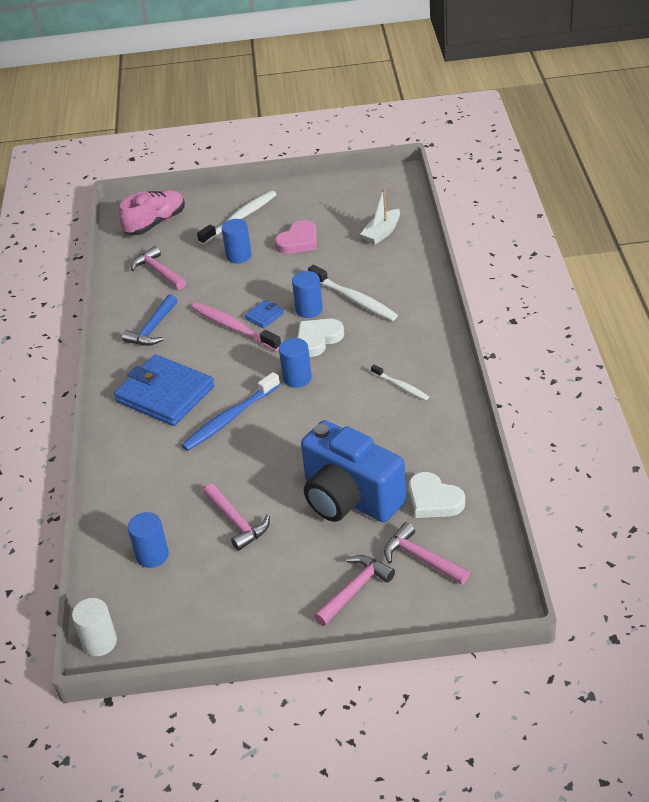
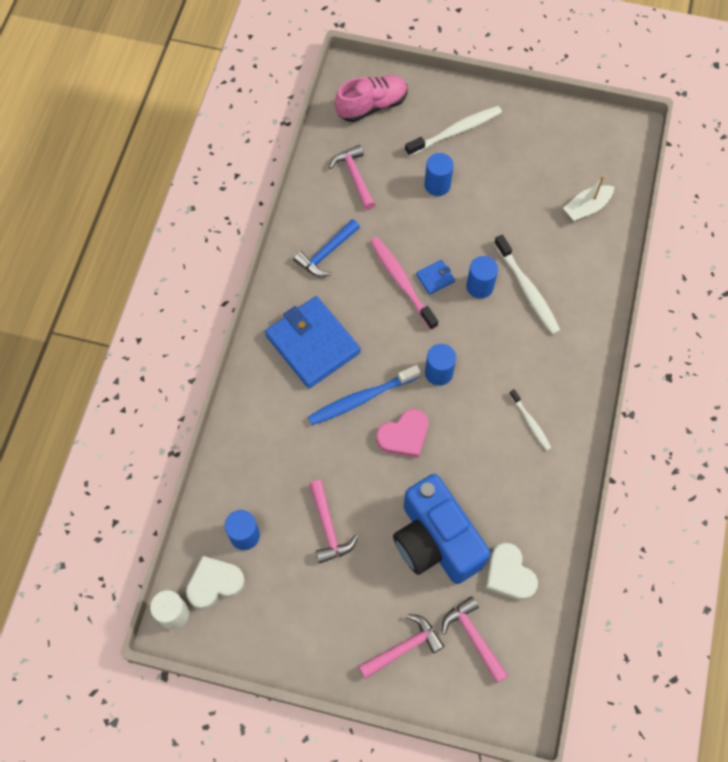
camera: 15 degrees right, 25 degrees up
pink heart [275,220,317,254] -> pink heart moved to [376,409,428,458]
white heart [297,319,344,357] -> white heart moved to [186,556,245,609]

